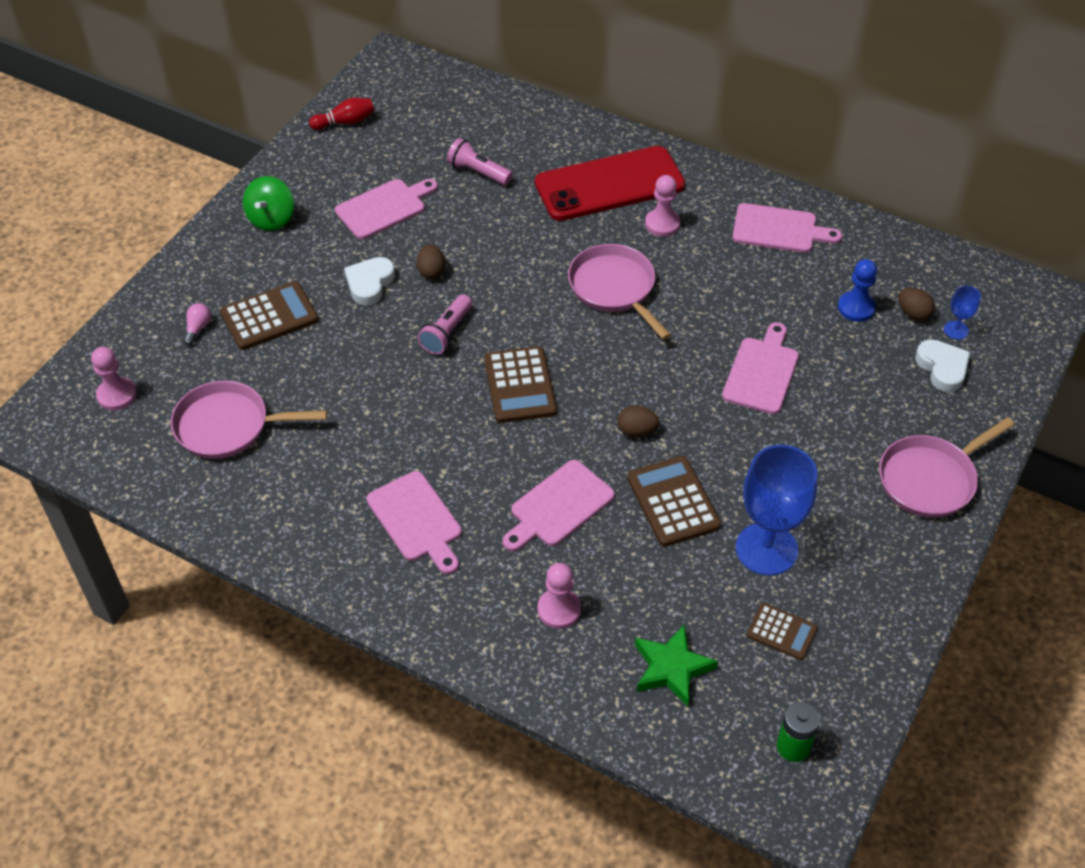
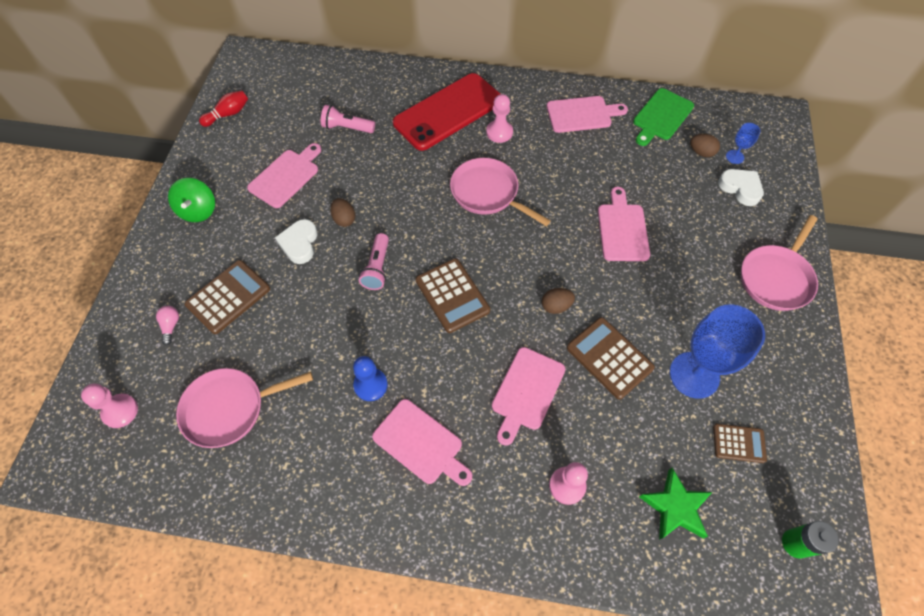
camera: 20 degrees left, 10 degrees up
blue pawn [838,259,877,322] -> blue pawn moved to [353,356,388,401]
none -> green cutting board [633,88,694,146]

